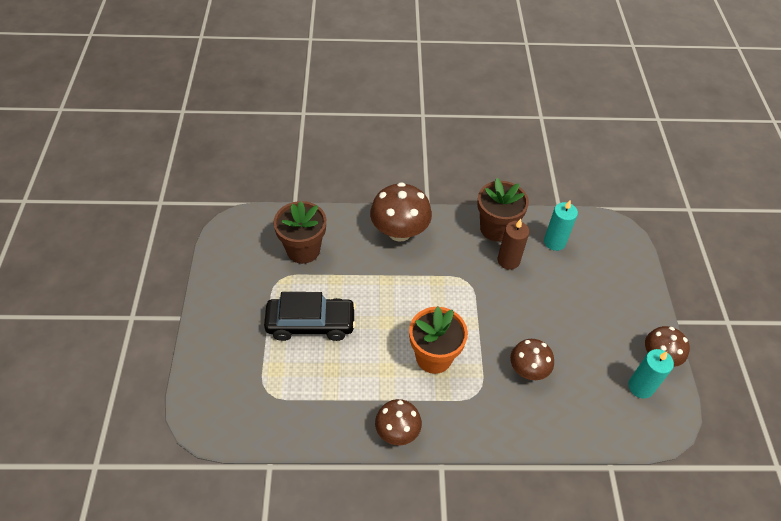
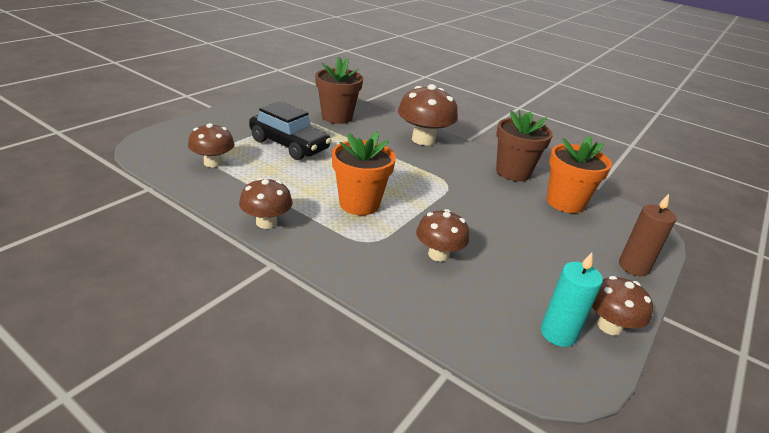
camera: 35 degrees right, 20 degrees down
brown candle [498,219,529,270] -> brown candle moved to [619,194,676,276]
turquoise candle [544,200,578,251] -> orange flower pot [547,136,612,213]
none -> brown mushroom [188,123,235,167]

